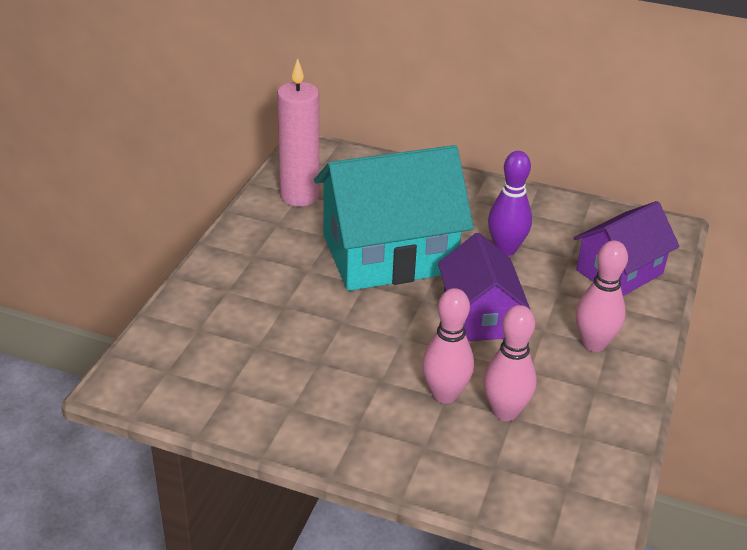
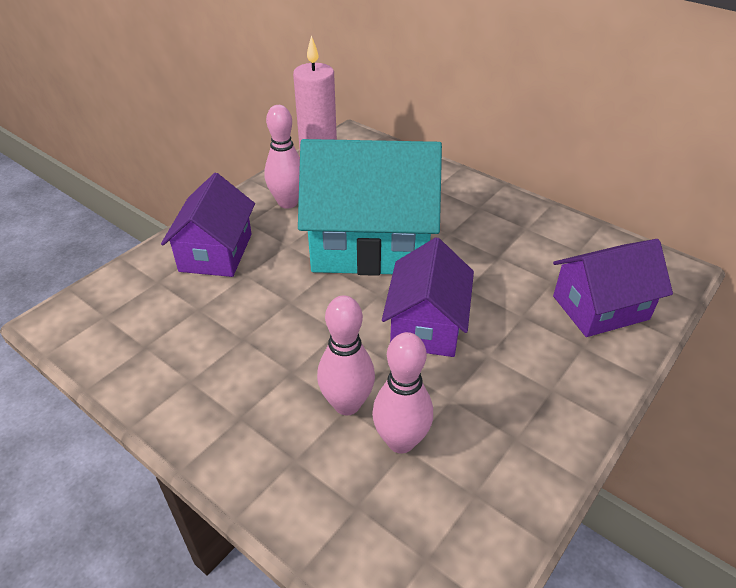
camera: 20 degrees right, 5 degrees up
purple bowling pin [488,151,532,256] -> none
pink bowling pin [576,240,628,352] -> pink bowling pin moved to [264,105,300,209]
none -> purple house [161,173,255,277]

